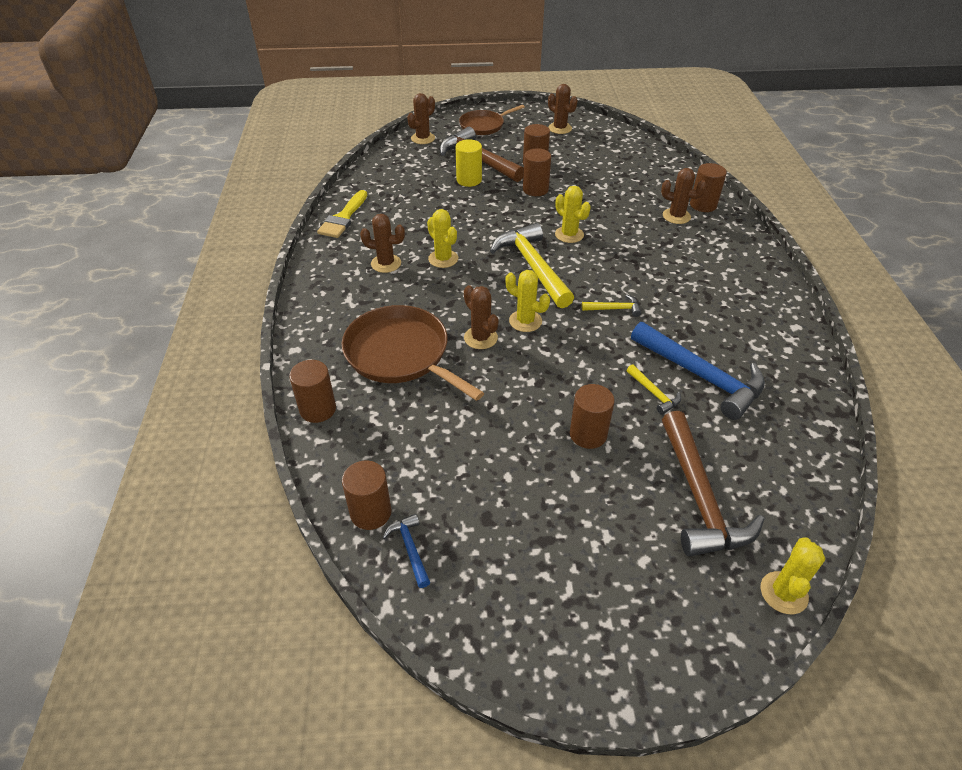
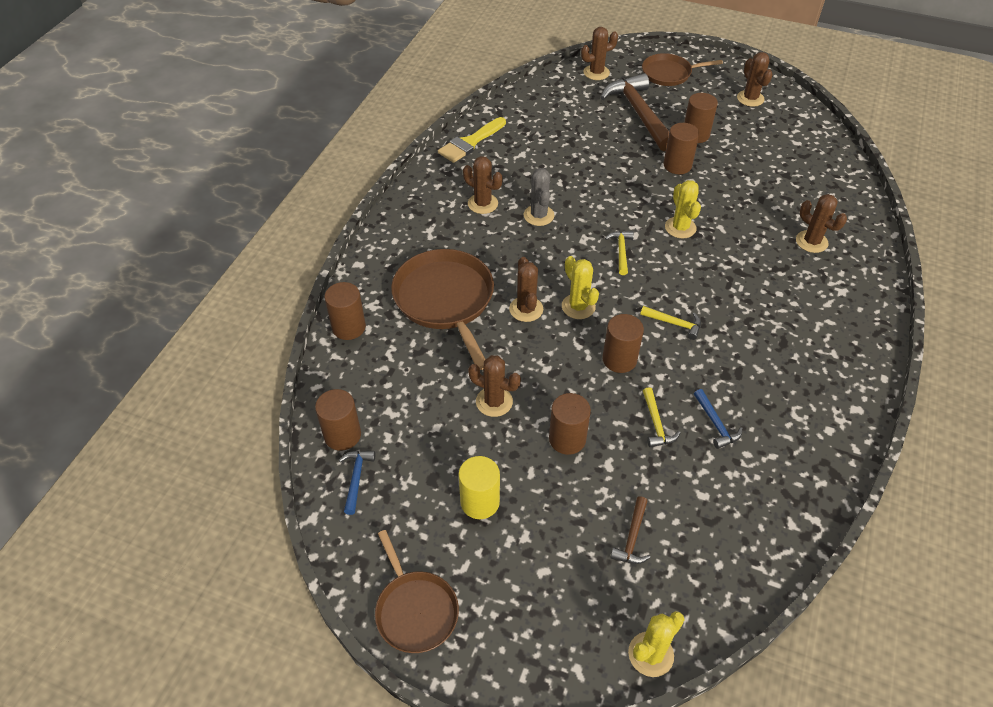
camera: 25 degrees right, 5 degrees up
yellow cactus [427,209,458,268] -> grey cactus [524,168,555,226]
yellow cylinder [456,139,482,187] -> yellow cylinder moved to [459,456,500,519]
yellow hammer [490,223,574,308] -> yellow hammer [605,231,634,275], size x0.45
blue hammer [631,322,765,420] -> blue hammer [694,389,743,449], size x0.45
brown hammer [662,411,764,557] -> brown hammer [610,496,651,564], size x0.45
brown cylinder [690,163,727,212] -> brown cylinder moved to [603,314,644,373]
none -> brown pan [375,530,459,653]
none -> brown cactus [468,355,521,417]

